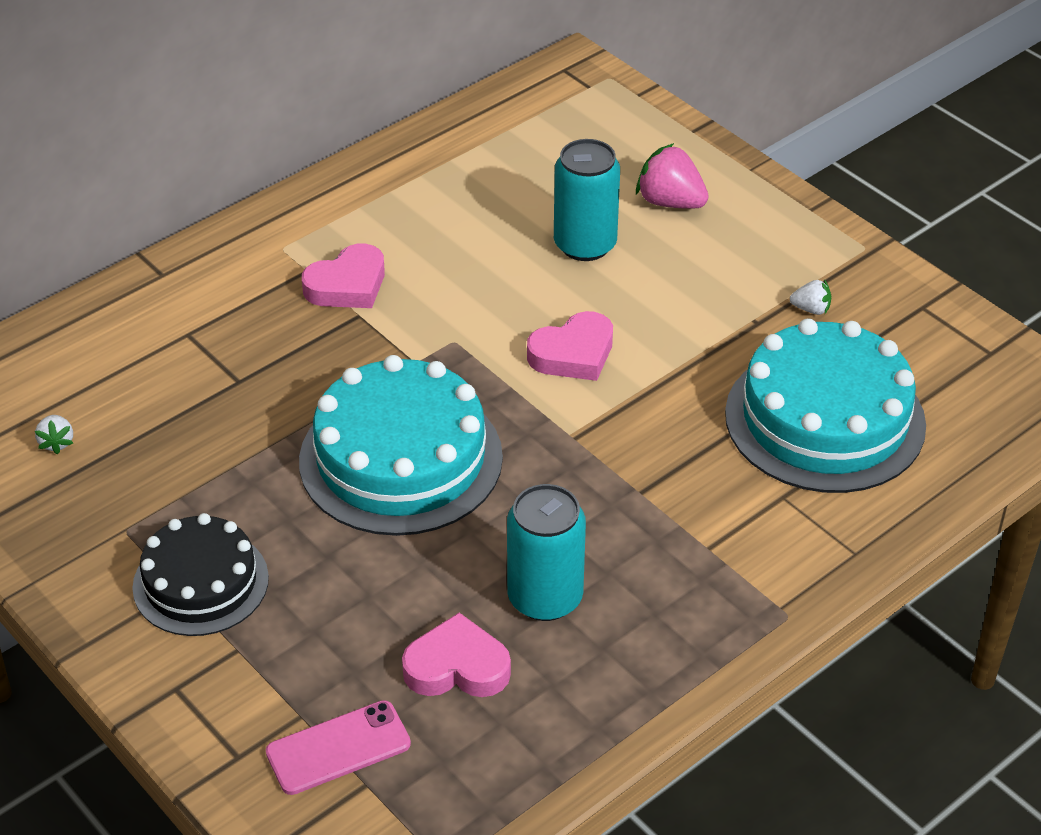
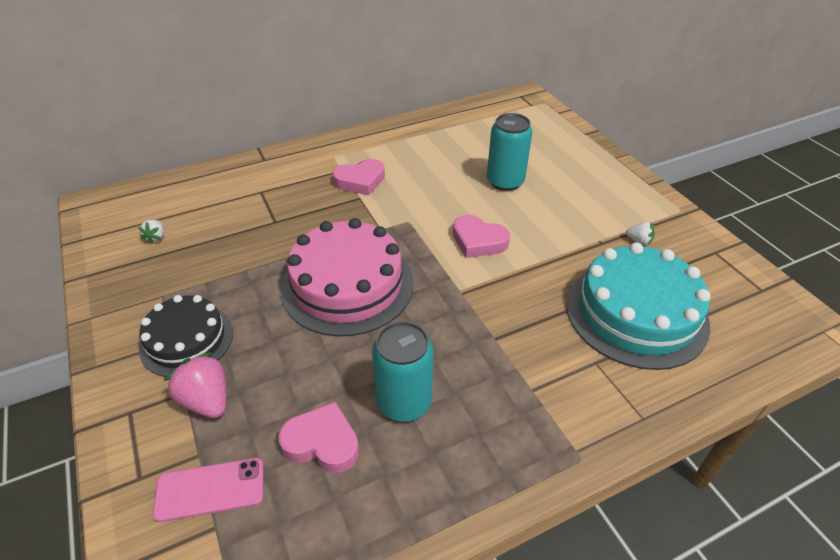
camera: 15 degrees right, 0 degrees up
turquoise cake [299,355,503,536] -> pink cake [281,218,414,337]
pink heart [527,311,613,381] -> pink heart turned 45 degrees clockwise [453,215,510,258]
pink strawberry [636,143,709,209] -> pink strawberry moved to [164,352,227,418]

